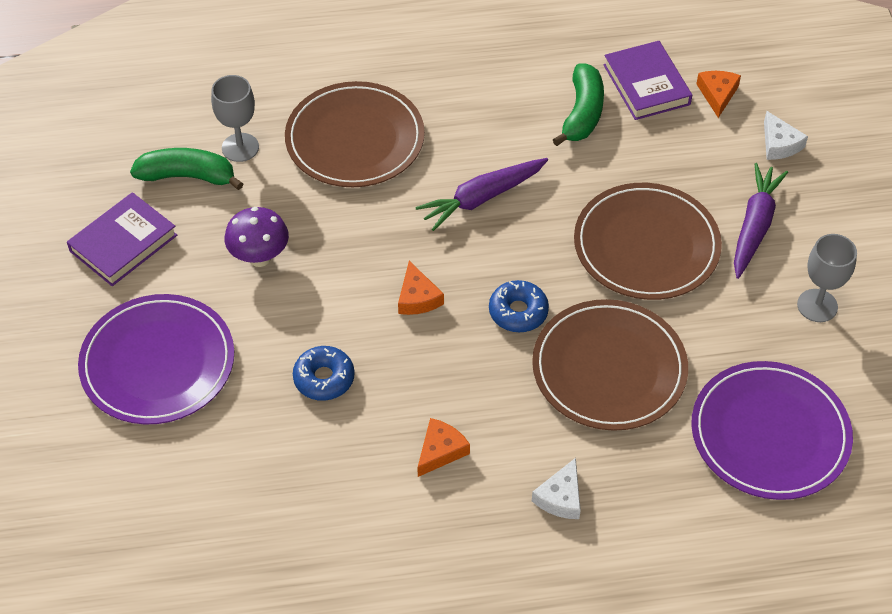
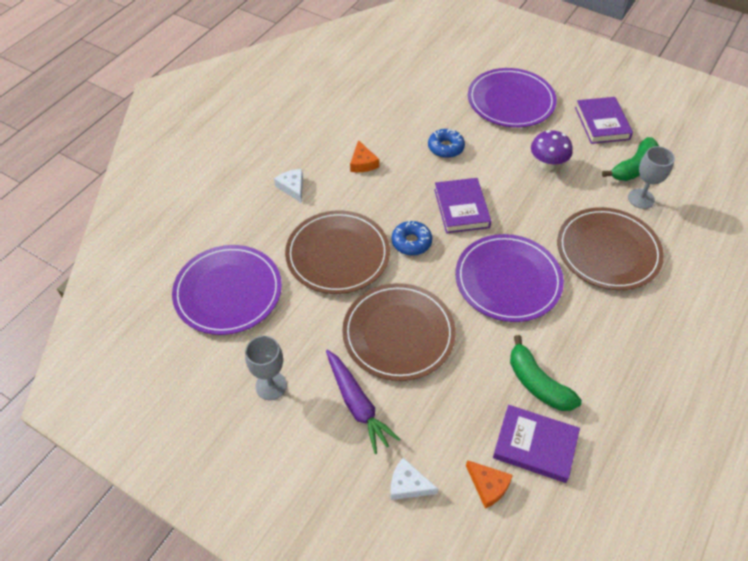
camera: 130 degrees right, 0 degrees up
orange cheese [398,261,444,315] -> purple book [434,178,491,233]
purple carrot [415,158,548,231] -> purple plate [455,234,564,322]

